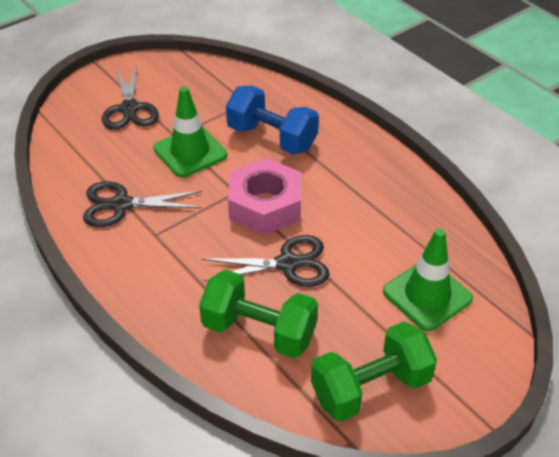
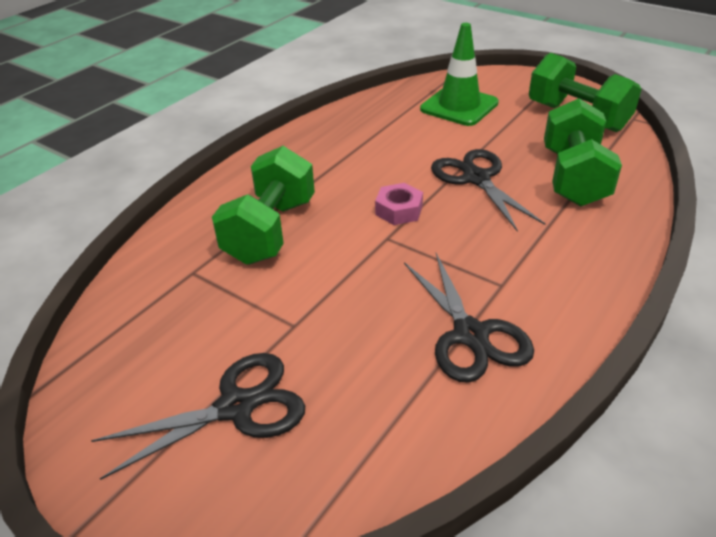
camera: 105 degrees left, 5 degrees down
green traffic cone [153,86,227,177] -> none
blue dumbbell [226,85,319,155] -> green dumbbell [212,146,315,265]
pink nut [228,158,301,235] -> pink nut [375,183,423,225], size x0.50

